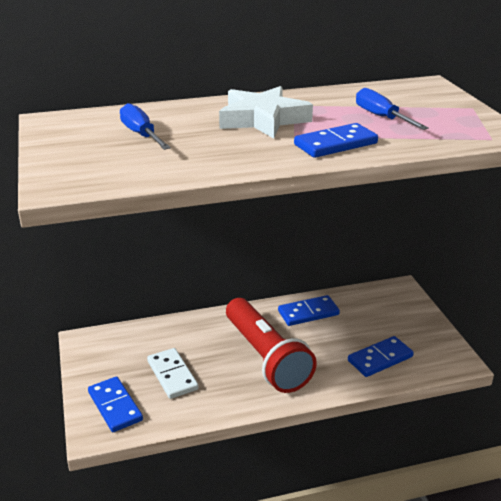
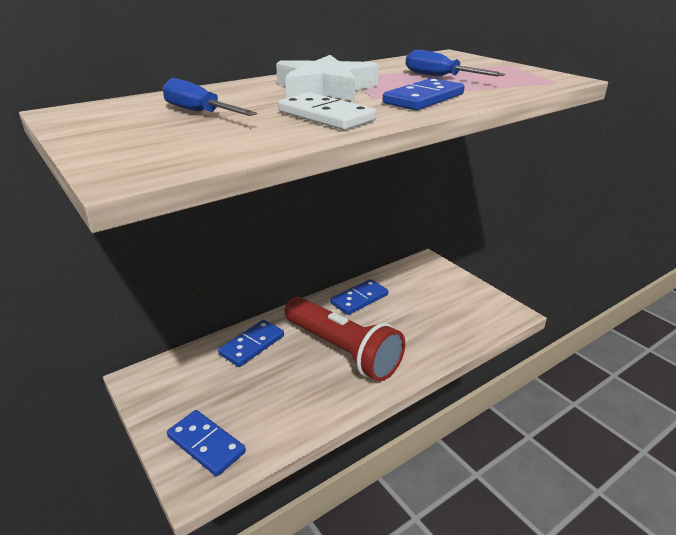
camera: 20 degrees left, 0 degrees up
white domino [147,348,199,399] -> white domino moved to [278,93,376,130]
blue domino [348,336,414,377] -> blue domino moved to [218,320,284,367]

